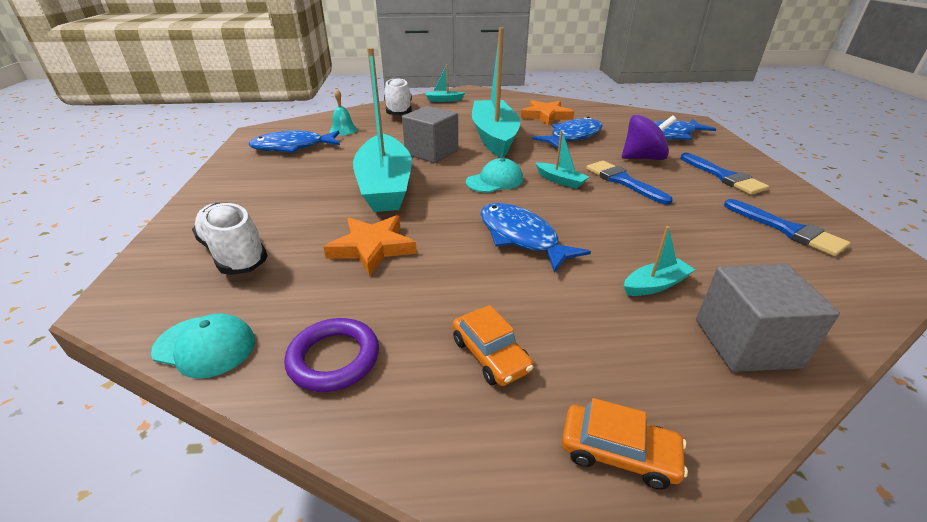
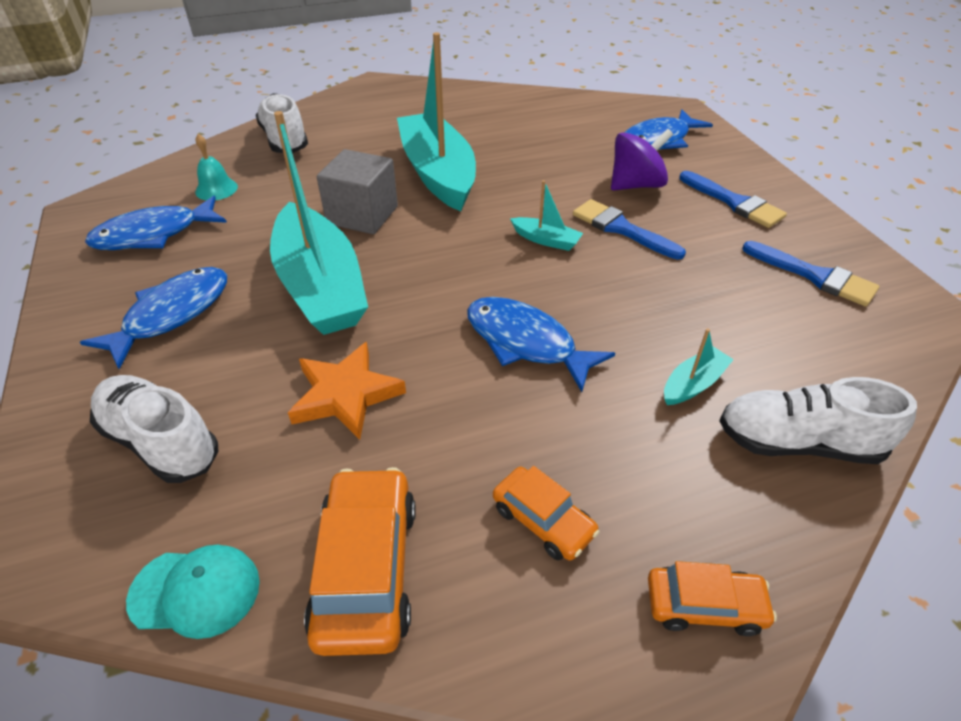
camera: 15 degrees left, 10 degrees up
purple ring [284,318,379,392] -> orange car [304,467,416,656]
turquoise boat [426,64,465,102] -> none
turquoise cap [466,158,523,193] -> none
orange star [521,100,574,125] -> none
blue fish [532,117,603,148] -> blue fish moved to [80,267,227,369]
grey cube [696,264,840,372] -> white shoe [719,377,917,464]

